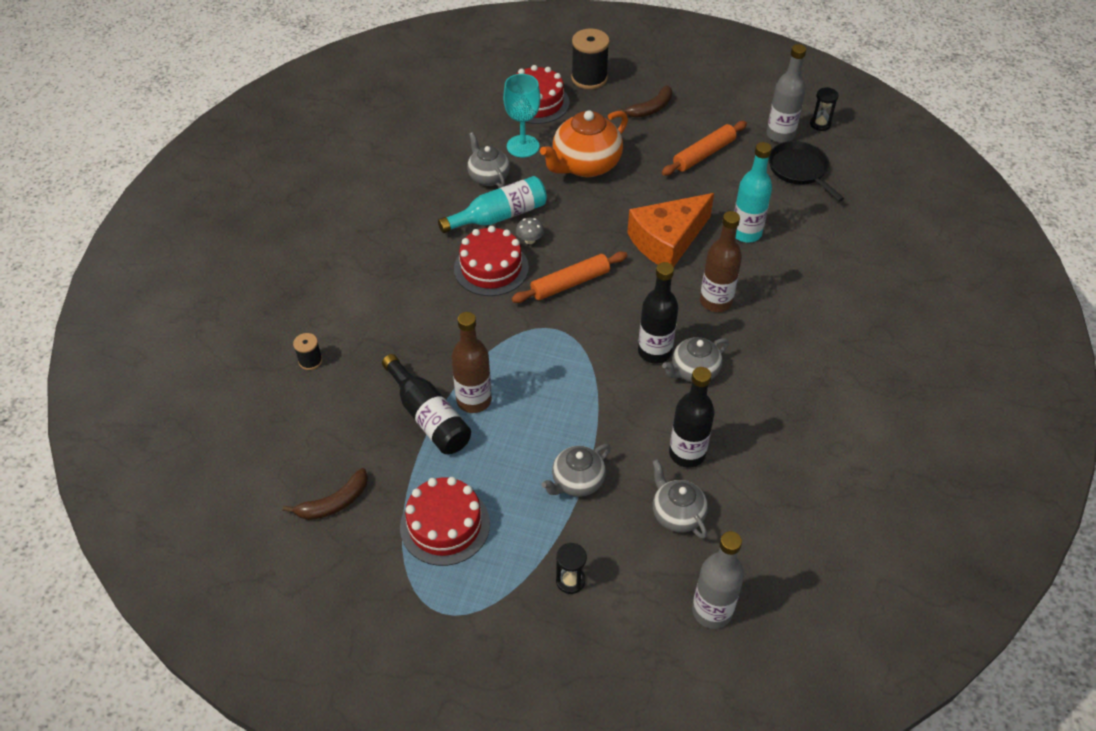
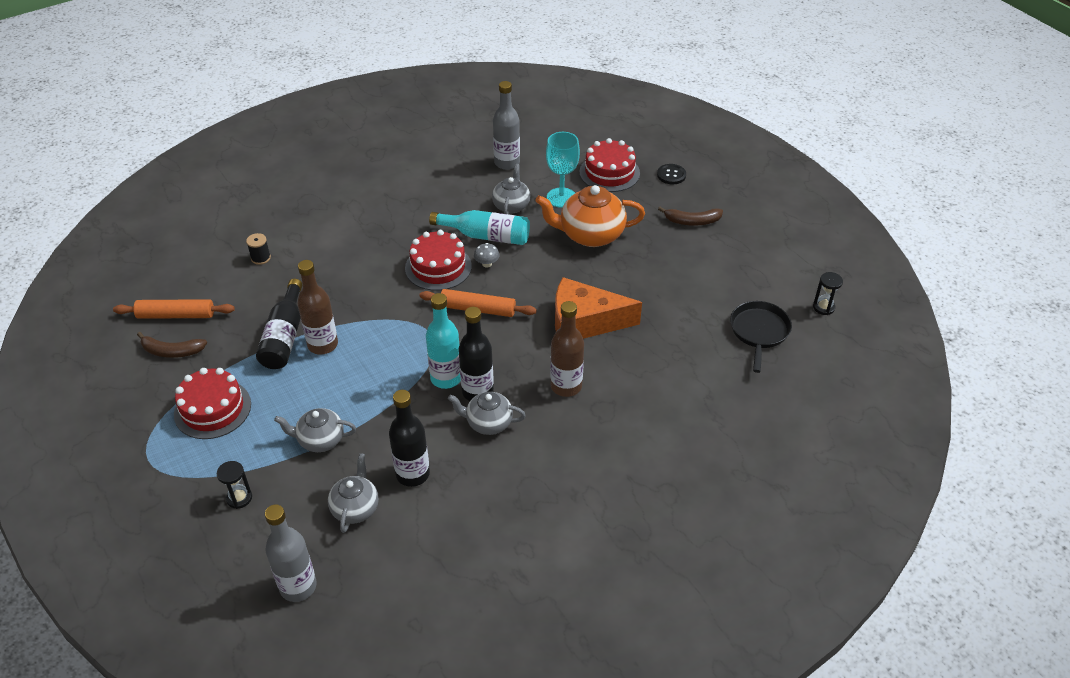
camera: 40 degrees right, 5 degrees down
black spool [571,29,610,89] -> black button [657,164,686,184]
orange rolling pin [662,121,747,176] -> orange rolling pin moved to [113,299,235,319]
turquoise bottle [734,142,772,243] -> turquoise bottle moved to [426,293,461,389]
grey bottle [766,44,806,143] -> grey bottle moved to [493,81,520,170]

